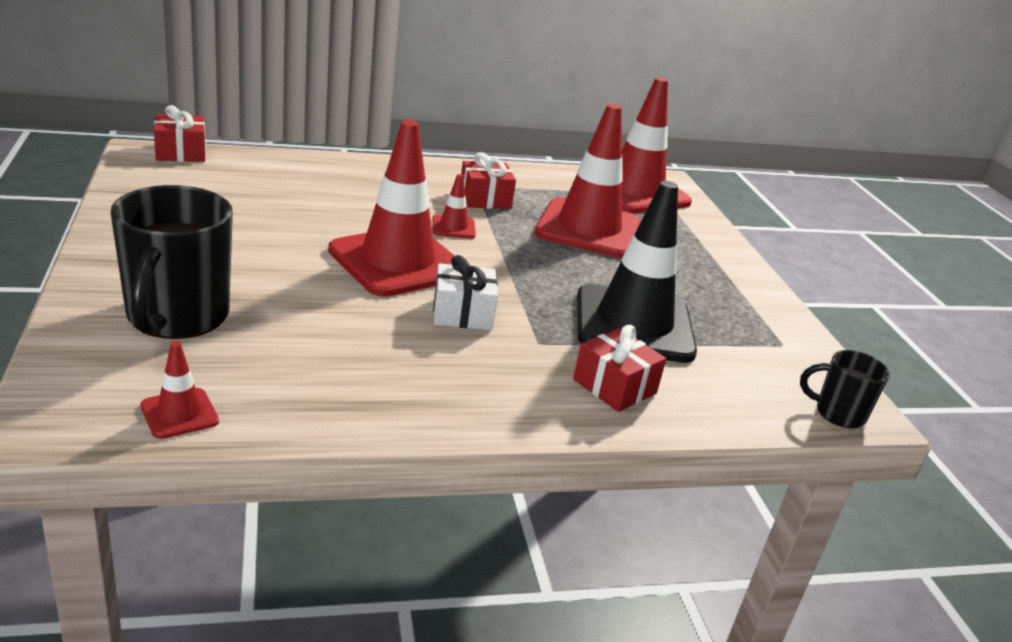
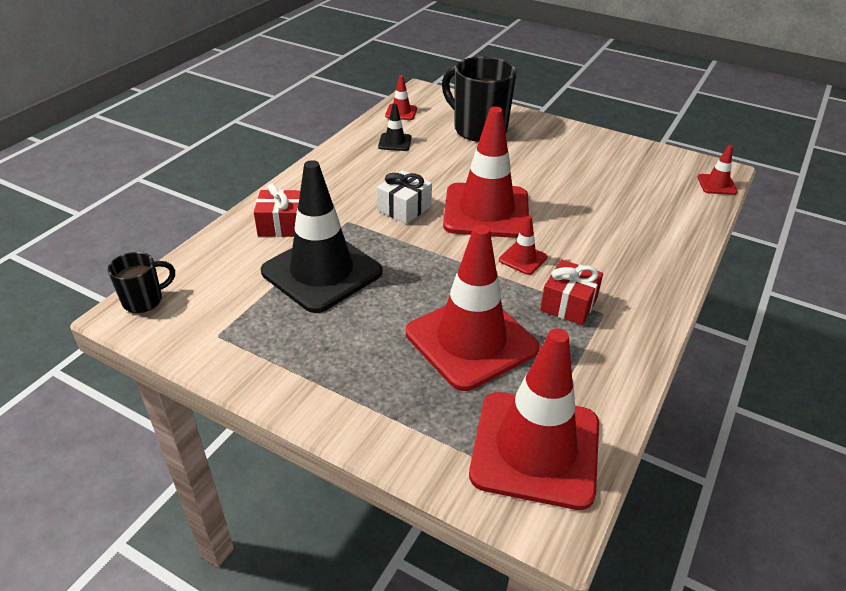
camera: 135 degrees right, 10 degrees up
red gift [154,105,206,162] -> red traffic cone [698,145,738,195]
none -> black traffic cone [378,104,412,151]

